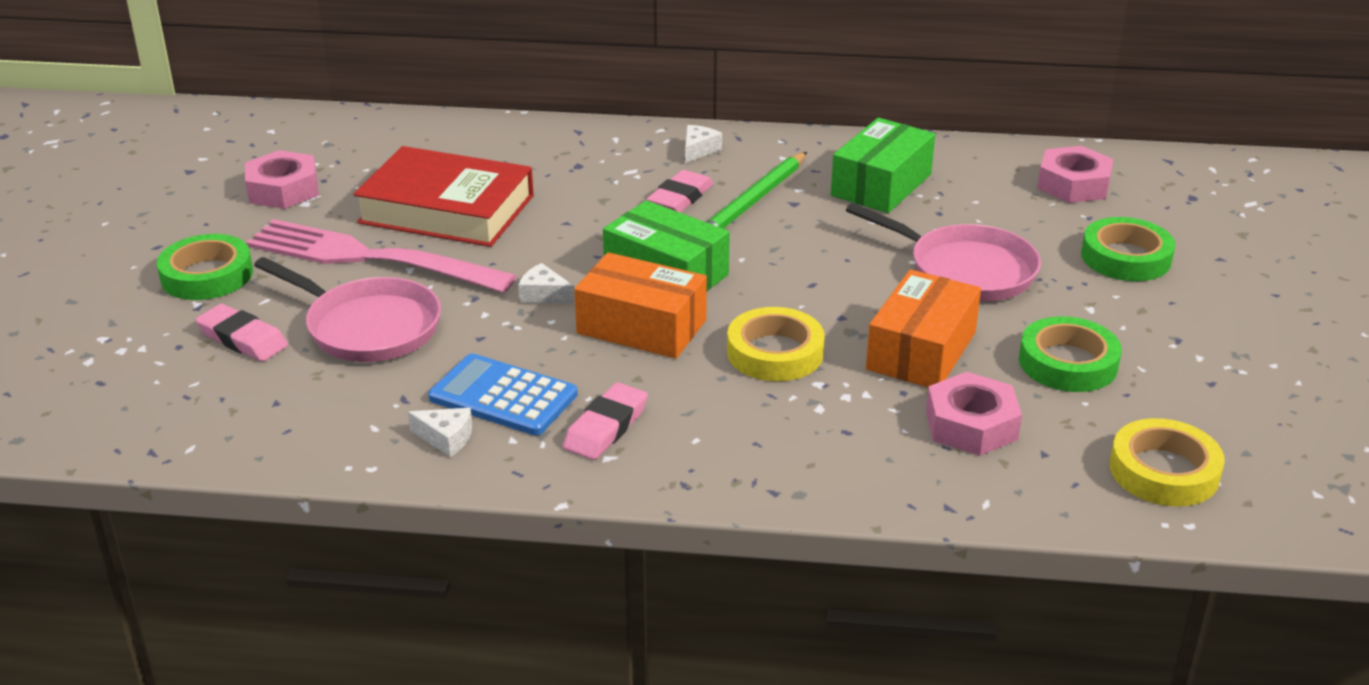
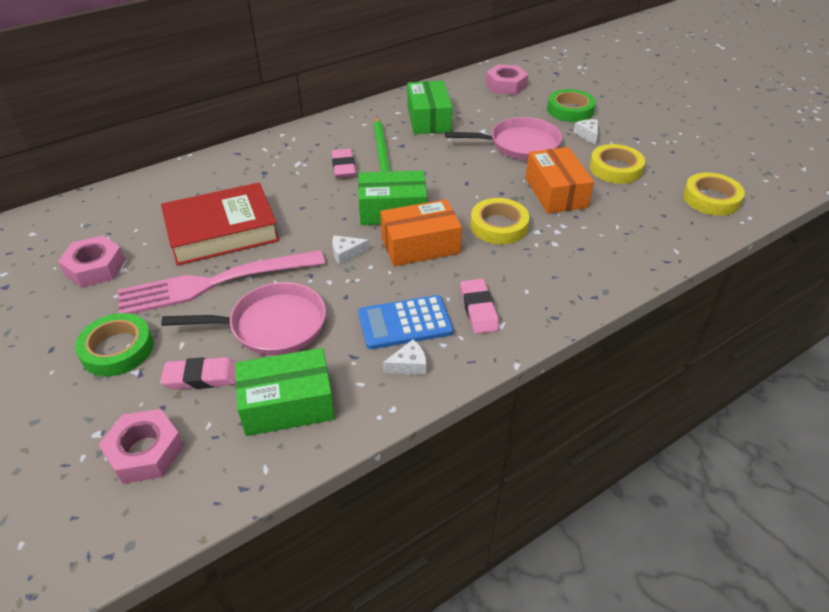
camera: 40 degrees left, 10 degrees up
white cheese [685,125,722,163] -> white cheese moved to [573,119,598,145]
pink nut [926,372,1022,456] -> pink nut moved to [99,409,184,484]
green tape [1019,316,1122,392] -> yellow tape [589,144,645,184]
none -> green box [235,348,335,436]

